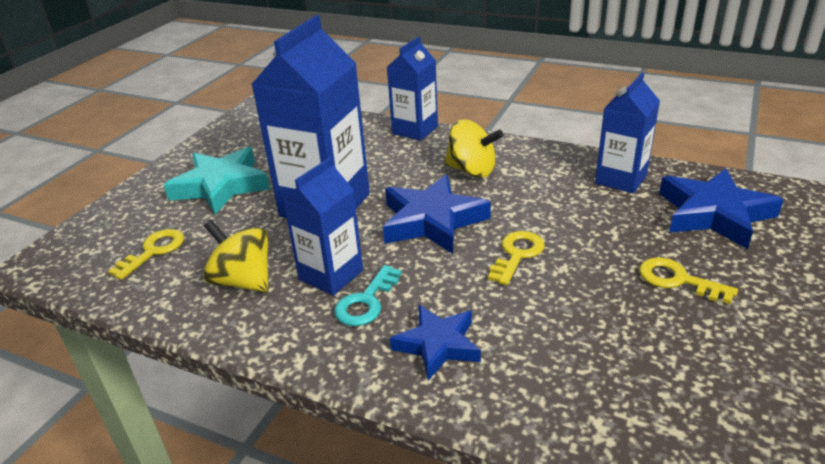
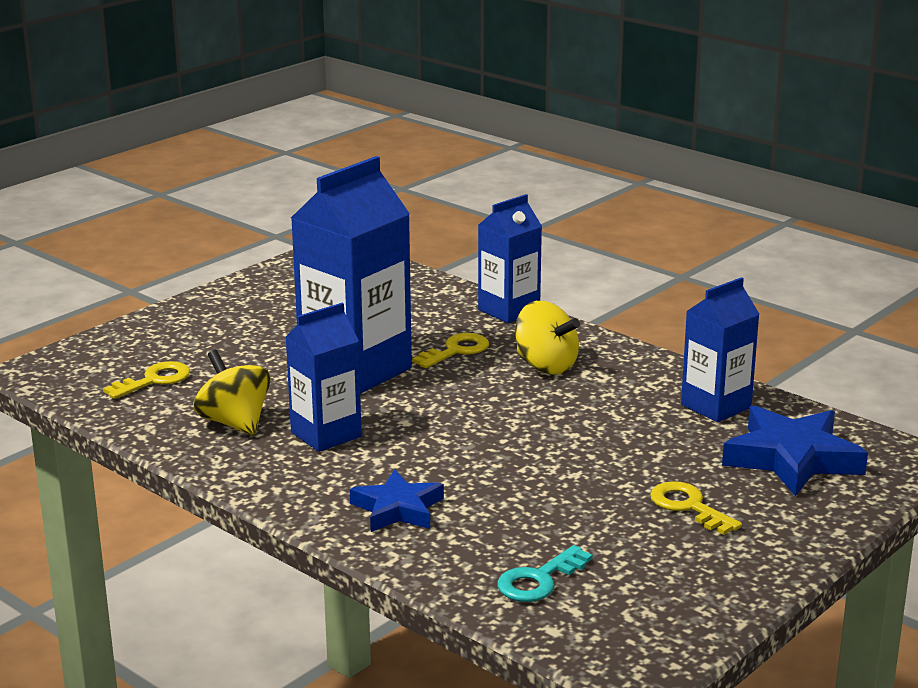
camera: 15 degrees right, 10 degrees down
turquoise star [164,147,270,215] -> none
turquoise key [334,265,402,326] -> turquoise key moved to [497,545,593,602]
blue star [383,175,491,254] -> none
yellow key [488,231,545,285] -> yellow key moved to [412,333,489,368]

